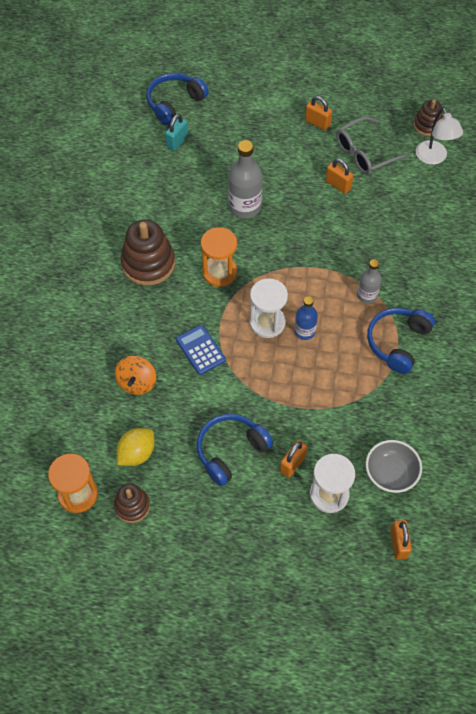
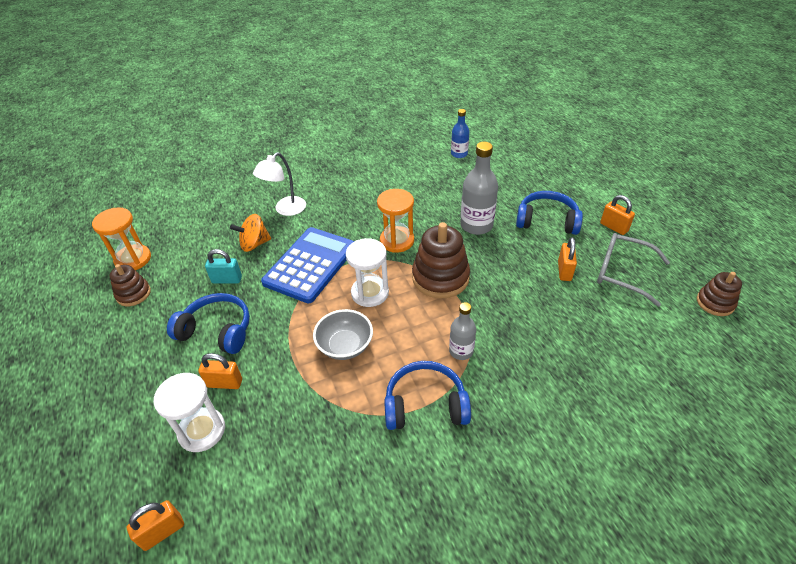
camera: 60 degrees right, 15 degrees down
yellow lemon [117,428,154,466] -> none
brown stacking toy [121,220,175,286] -> brown stacking toy moved to [412,222,470,298]
blue headphones [146,73,209,125] -> blue headphones moved to [516,191,583,235]
turquoise padlock [165,114,188,151] -> turquoise padlock moved to [205,249,242,284]
blue calculator [176,325,226,375] -> blue calculator [261,227,355,303], size x1.88
blue bottle [295,296,318,340] -> blue bottle moved to [451,109,469,158]
orange padlock [305,96,332,130] -> orange padlock turned 45 degrees counterclockwise [600,195,635,235]
grey bowl [366,440,422,493] -> grey bowl moved to [313,309,373,360]
white lamp [416,108,463,165] -> white lamp moved to [253,152,306,216]

